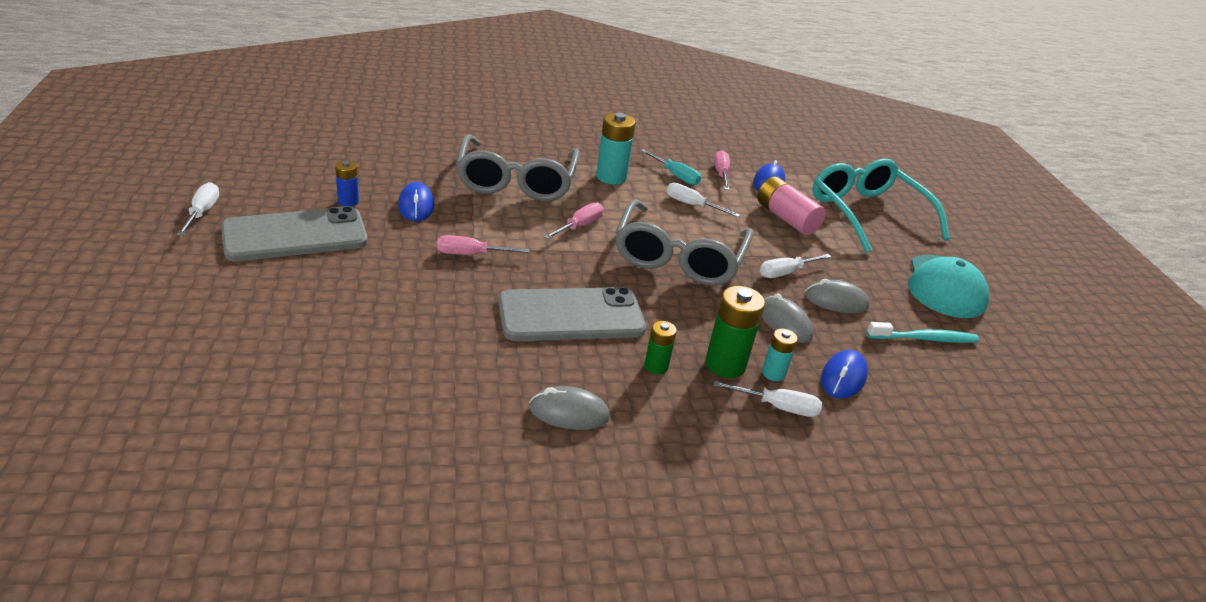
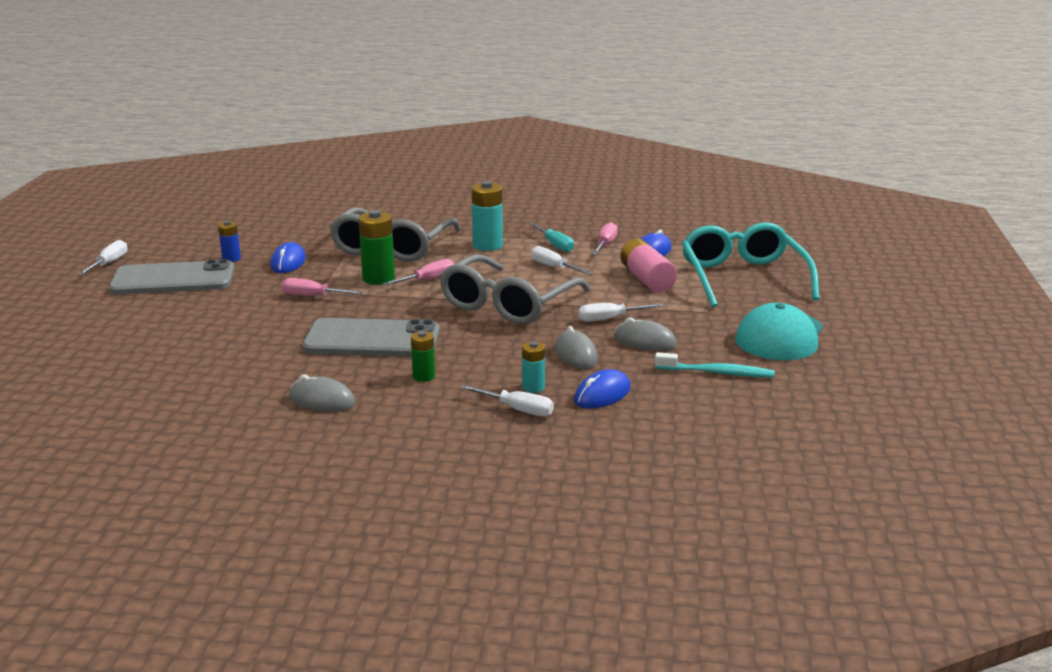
camera: 20 degrees right, 10 degrees down
green battery [705,286,765,378] -> green battery moved to [358,210,395,285]

